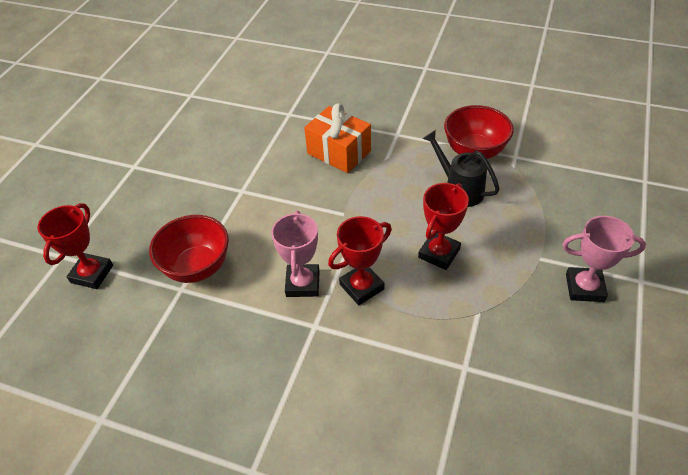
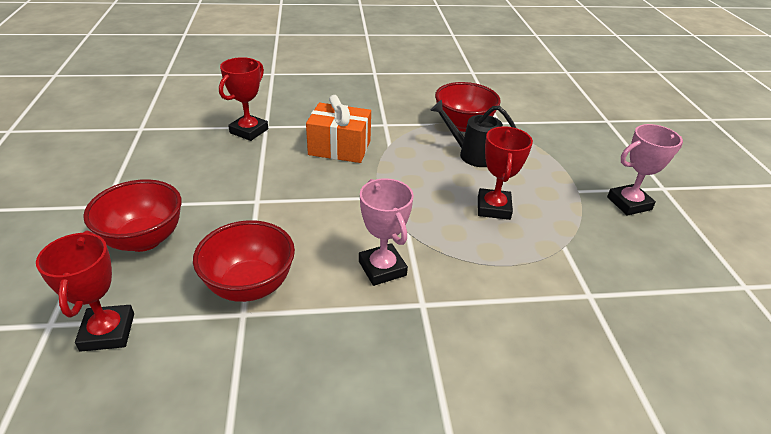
camera: 30 degrees left, 10 degrees down
red trophy [328,216,392,305] -> red trophy moved to [219,57,268,141]
none -> red bowl [83,179,181,252]

